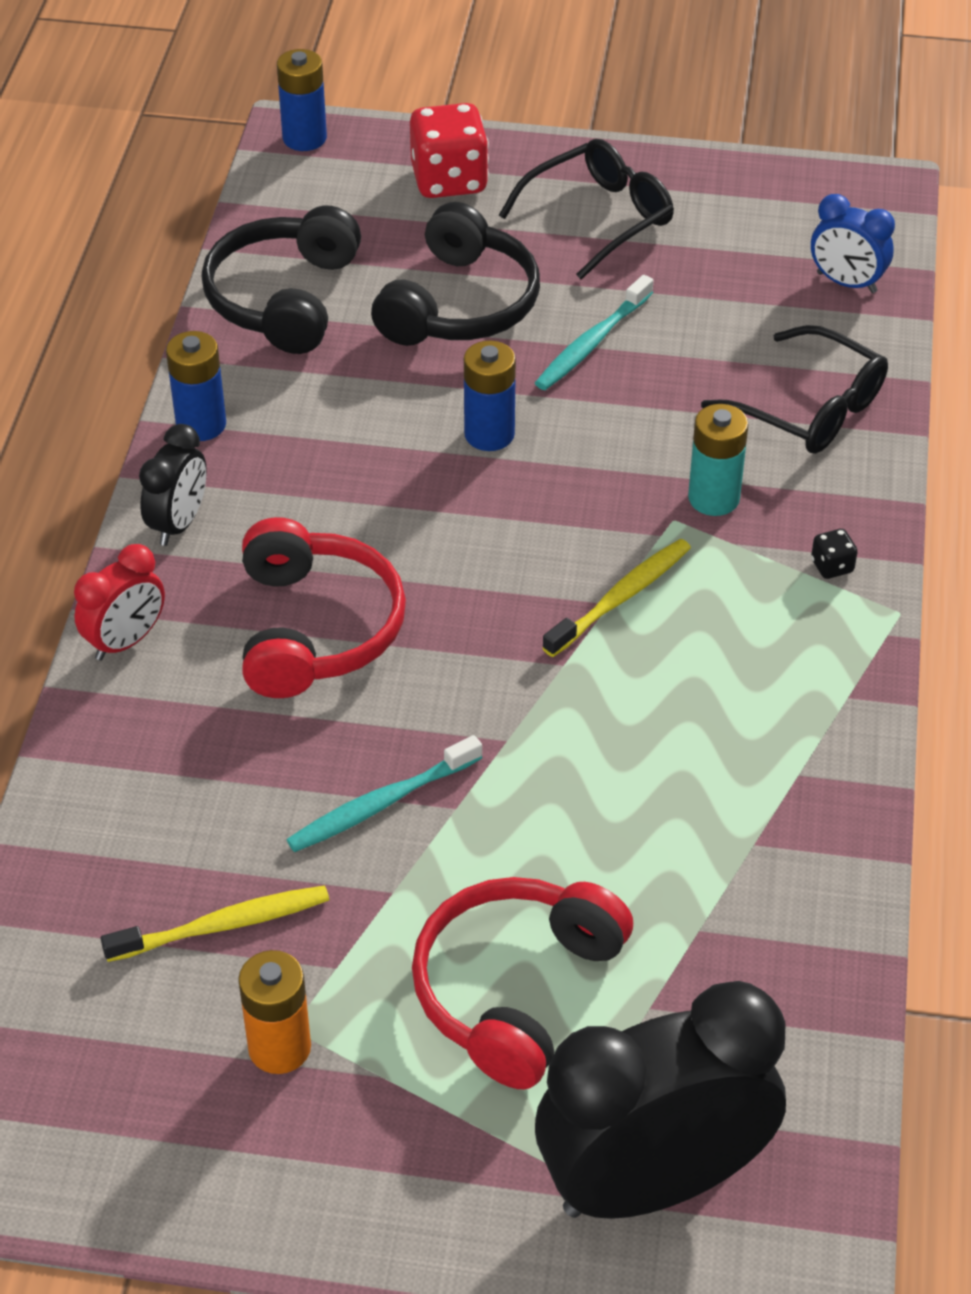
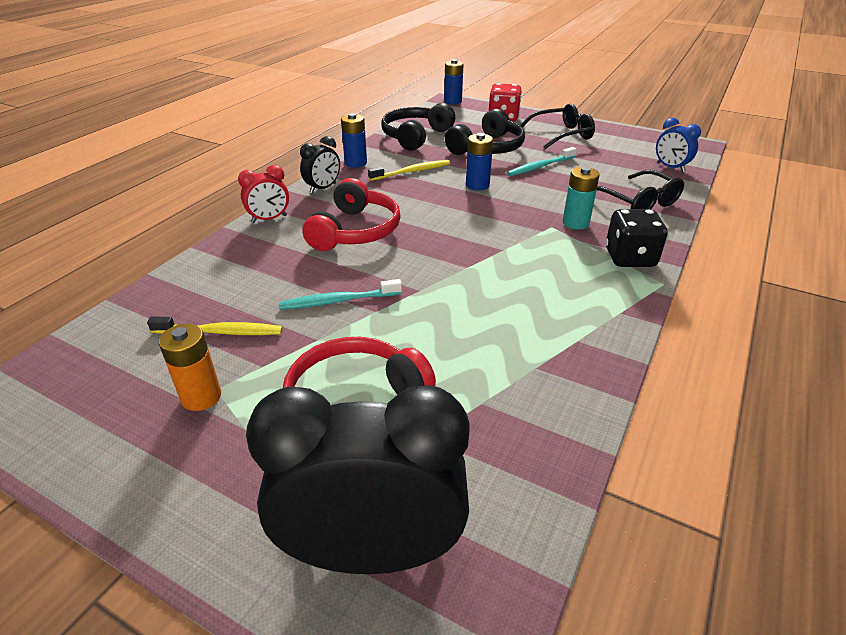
camera: 20 degrees right, 10 degrees down
yellow toothbrush [542,539,691,657] -> yellow toothbrush moved to [368,160,450,181]
black dice [811,529,858,579] -> black dice [605,209,668,267], size x2.29

